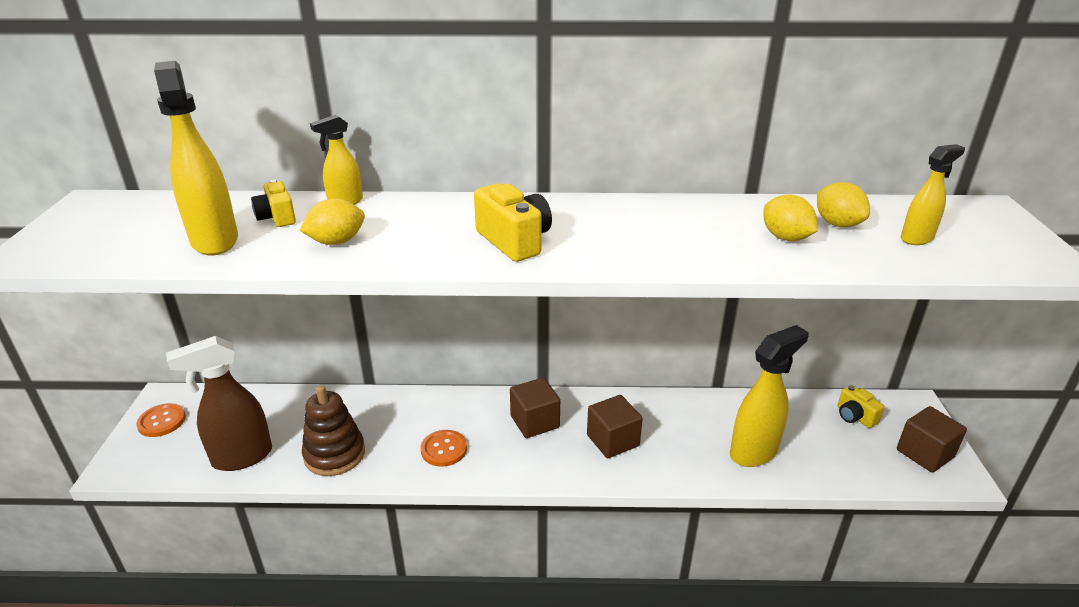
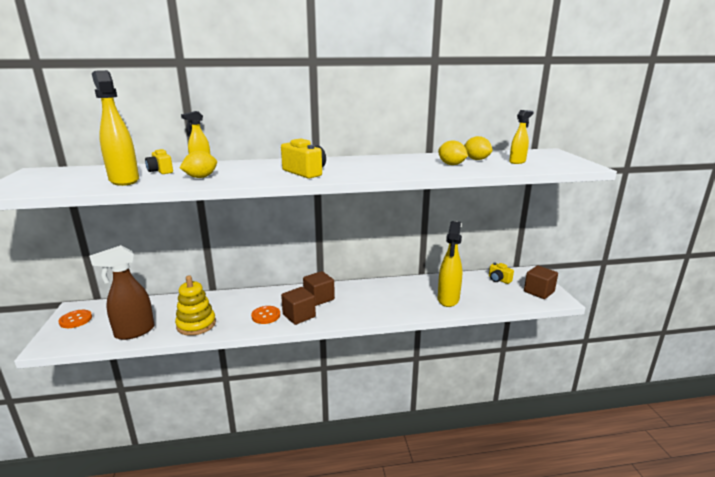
camera: 10 degrees left, 10 degrees down
brown stacking toy [302,385,365,476] -> yellow stacking toy [175,275,216,336]
brown cube [587,395,643,458] -> brown cube moved to [281,287,316,325]
yellow spray bottle [730,325,808,467] -> yellow spray bottle turned 150 degrees clockwise [438,221,462,307]

